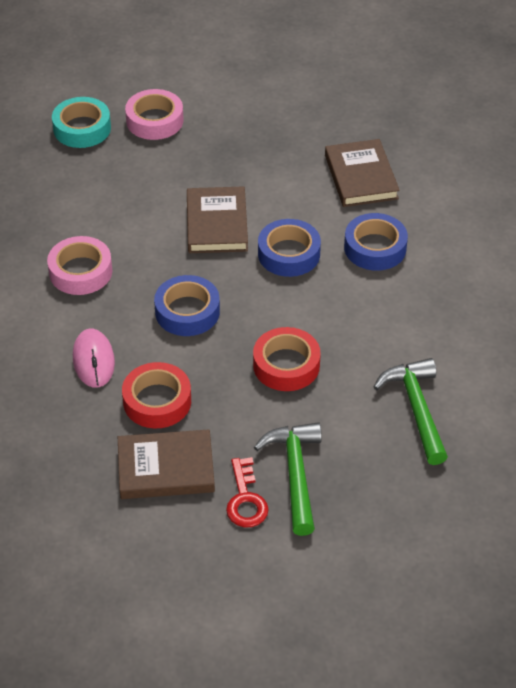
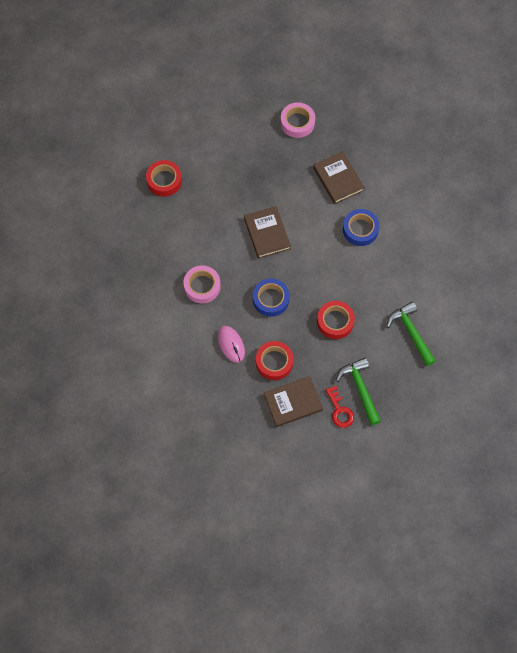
camera: 15 degrees left, 20 degrees up
turquoise tape [52,97,111,148] -> red tape [146,160,182,197]
pink tape [125,89,184,140] -> pink tape moved to [281,102,315,138]
blue tape [258,219,321,277] -> none

